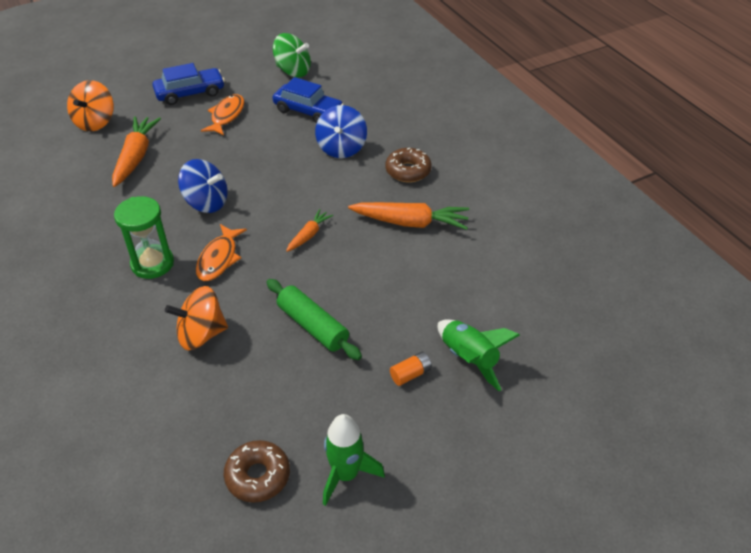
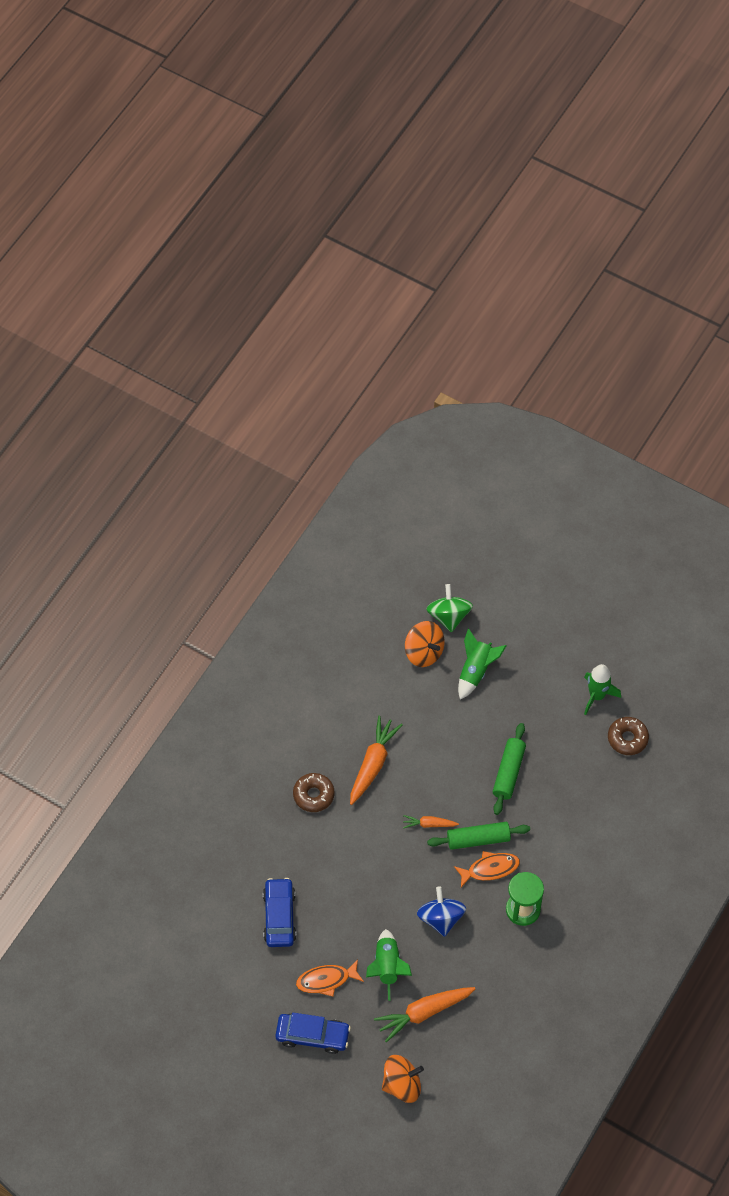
camera: 120 degrees left, 15 degrees up
blue car [152,63,225,105] -> blue car turned 150 degrees clockwise [275,1013,351,1054]
orange spinning top [165,286,228,350] -> orange spinning top moved to [405,621,445,667]
green spinning top [273,33,311,77] -> green spinning top moved to [426,584,473,632]
blue spinning top [315,105,367,158] -> none
orange carrot [348,202,469,230] -> orange carrot turned 45 degrees clockwise [350,715,403,805]
orange battery [390,352,432,386] -> none
none -> green rocket [366,929,412,1001]
none -> green rolling pin [427,822,530,850]

